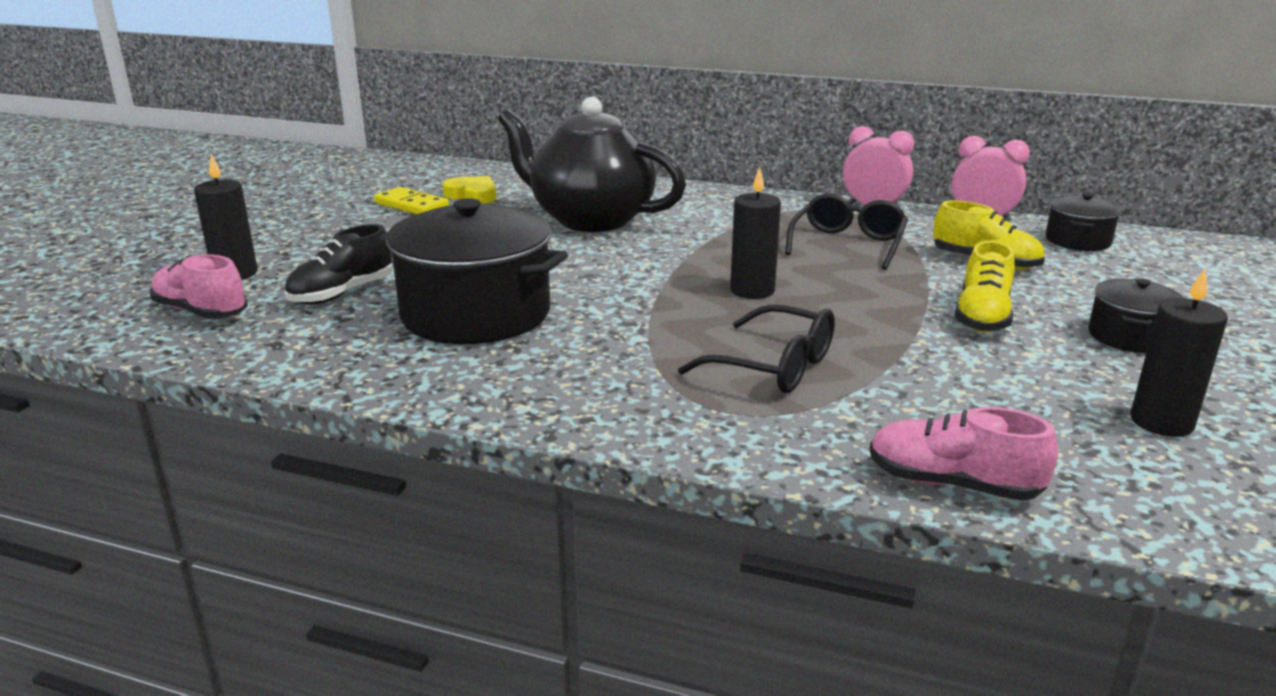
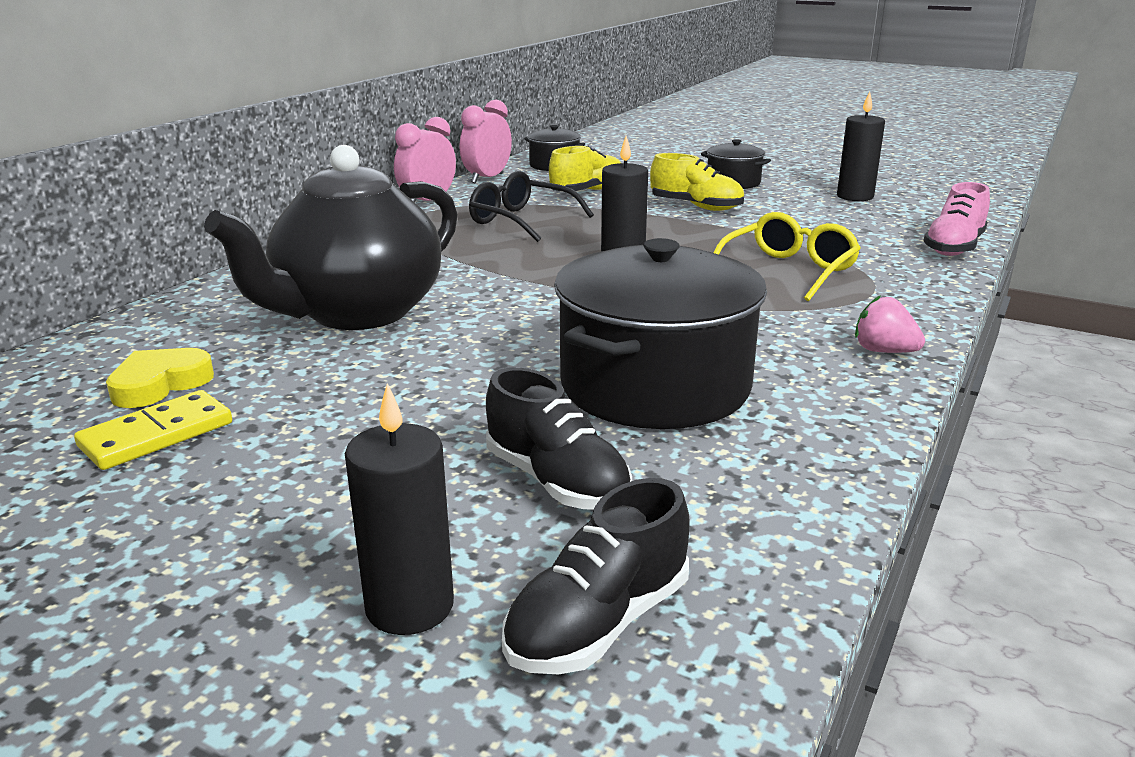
camera: 80 degrees left, 0 degrees up
pink shoe [150,254,248,319] -> black shoe [502,478,690,675]
black glasses [678,304,835,393] -> yellow glasses [714,212,861,301]
none -> pink strawberry [855,295,925,353]

